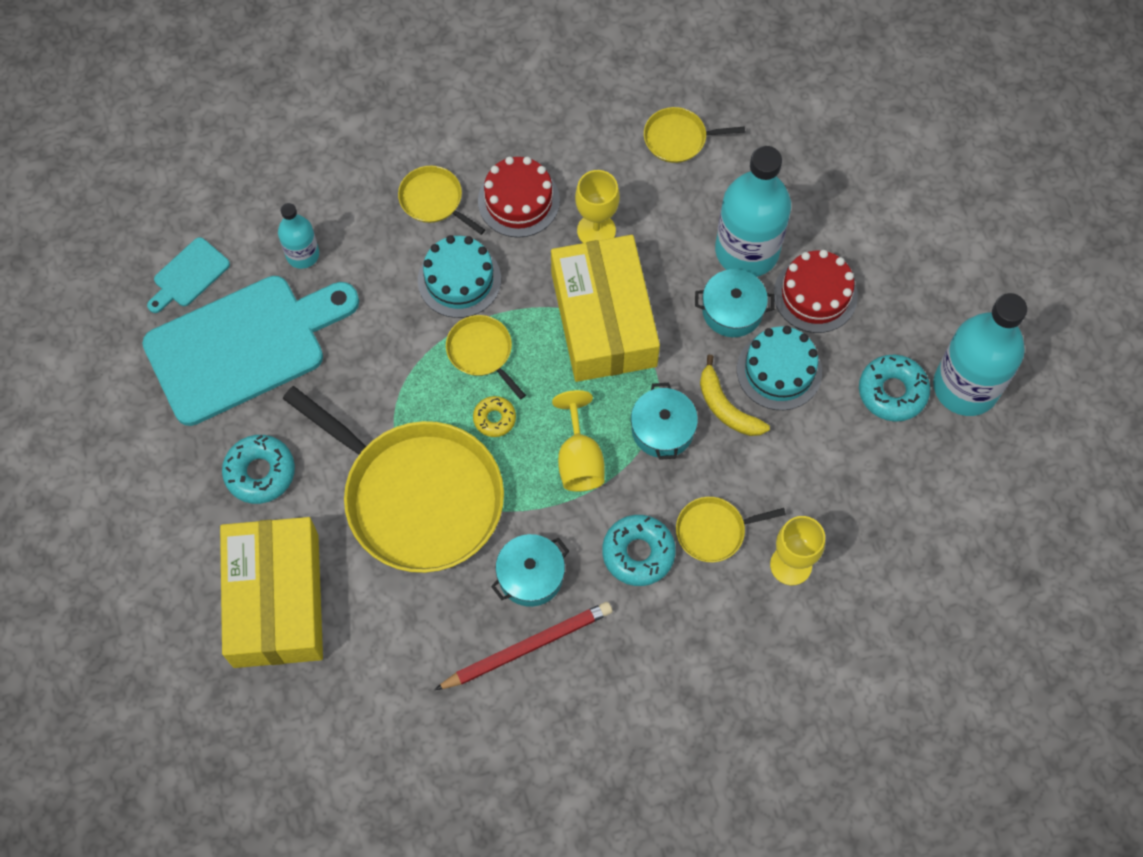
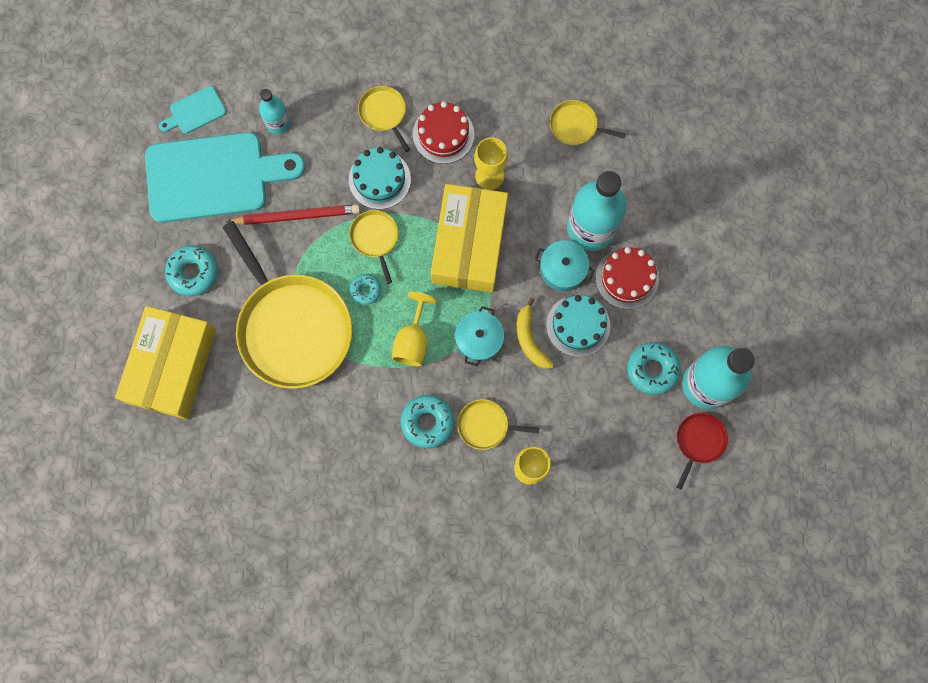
camera: 20 degrees right, 10 degrees up
red pencil [434,602,613,690] -> red pencil moved to [226,204,360,225]
yellow donut [473,396,516,437] -> turquoise donut [350,274,381,305]
turquoise pot [491,534,569,607] -> none
none -> red pan [676,413,728,490]

